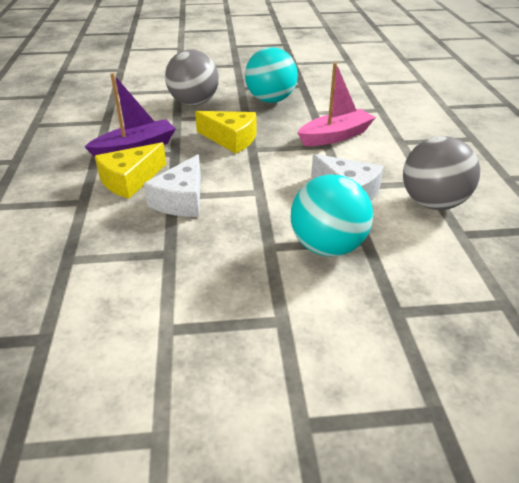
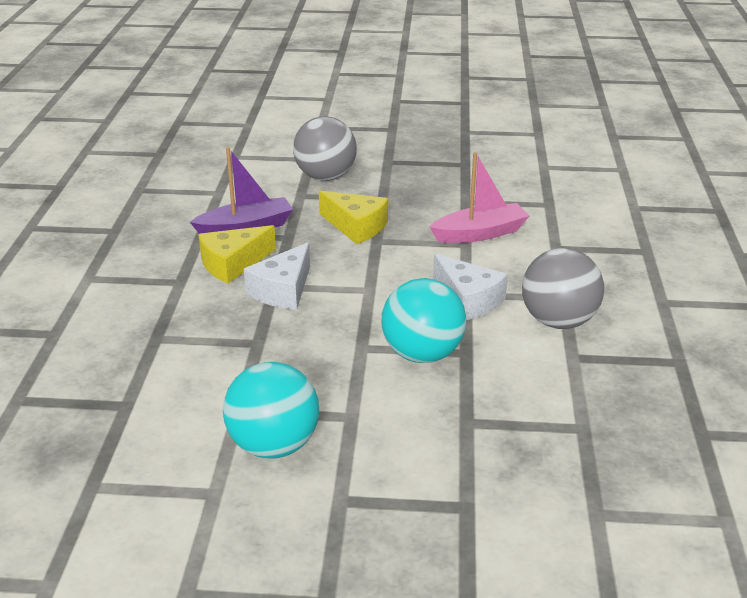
camera: 10 degrees right, 5 degrees down
turquoise ball [245,47,298,103] -> turquoise ball moved to [223,362,319,458]

